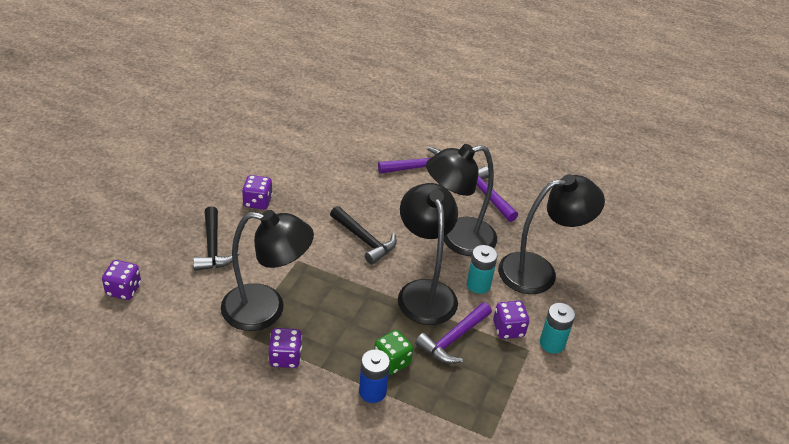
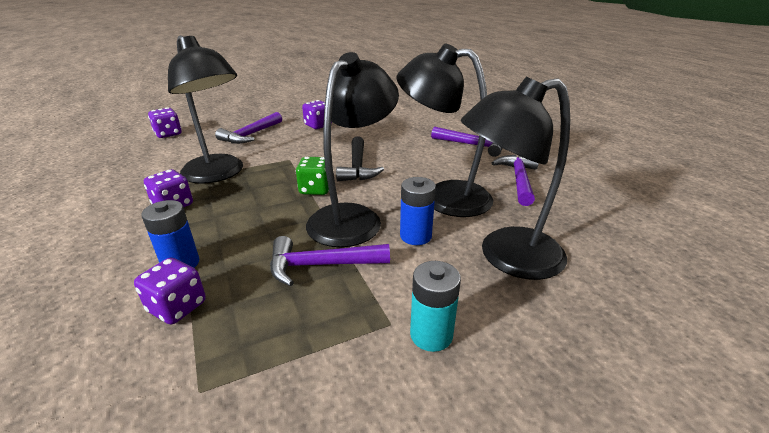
camera: 45 degrees right, 10 degrees down
black hammer [193,206,239,271] -> purple hammer [215,112,282,144]
green dice [374,330,413,375] -> green dice moved to [296,157,329,195]
turquoise battery [467,245,498,294] -> blue battery [400,177,436,245]
purple dice [493,301,530,339] -> purple dice moved to [134,258,206,324]
black lamp [498,174,605,294] -> black lamp turned 135 degrees clockwise [461,77,570,280]

